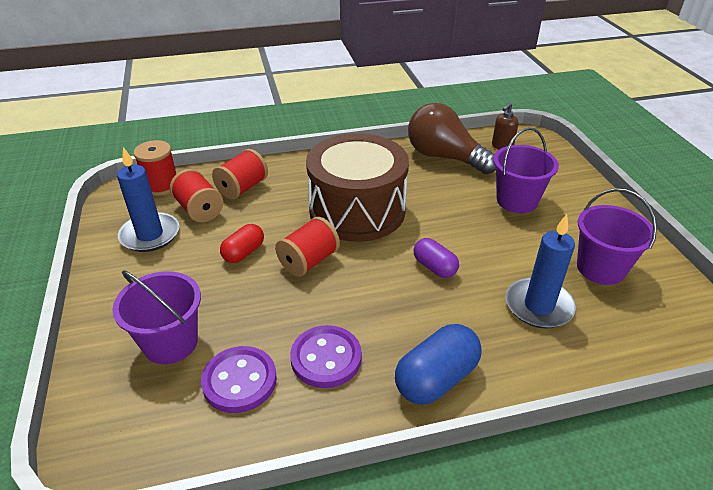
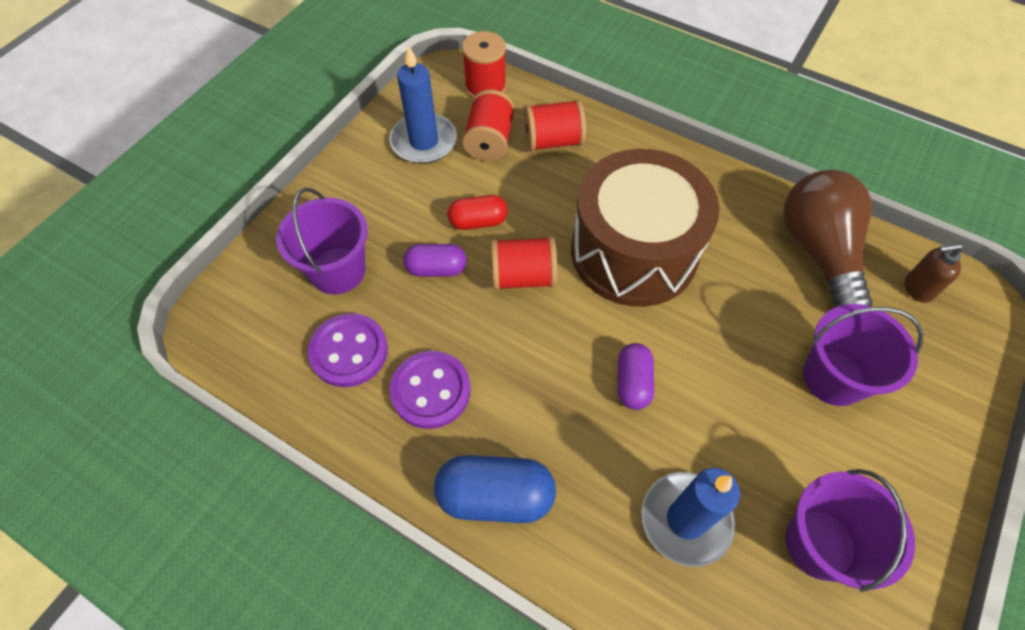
camera: 45 degrees right, 20 degrees up
none -> purple capsule [403,244,467,277]

